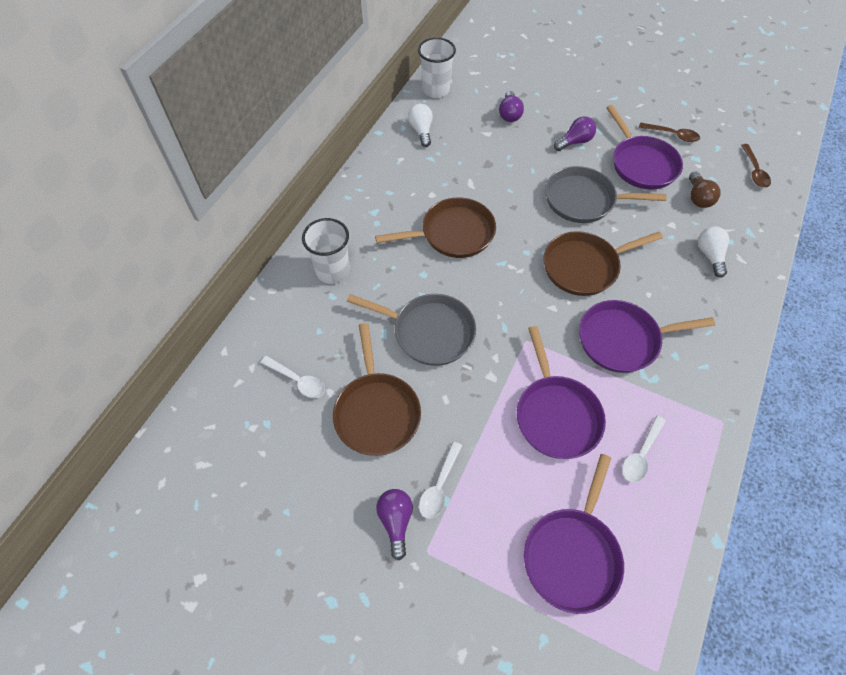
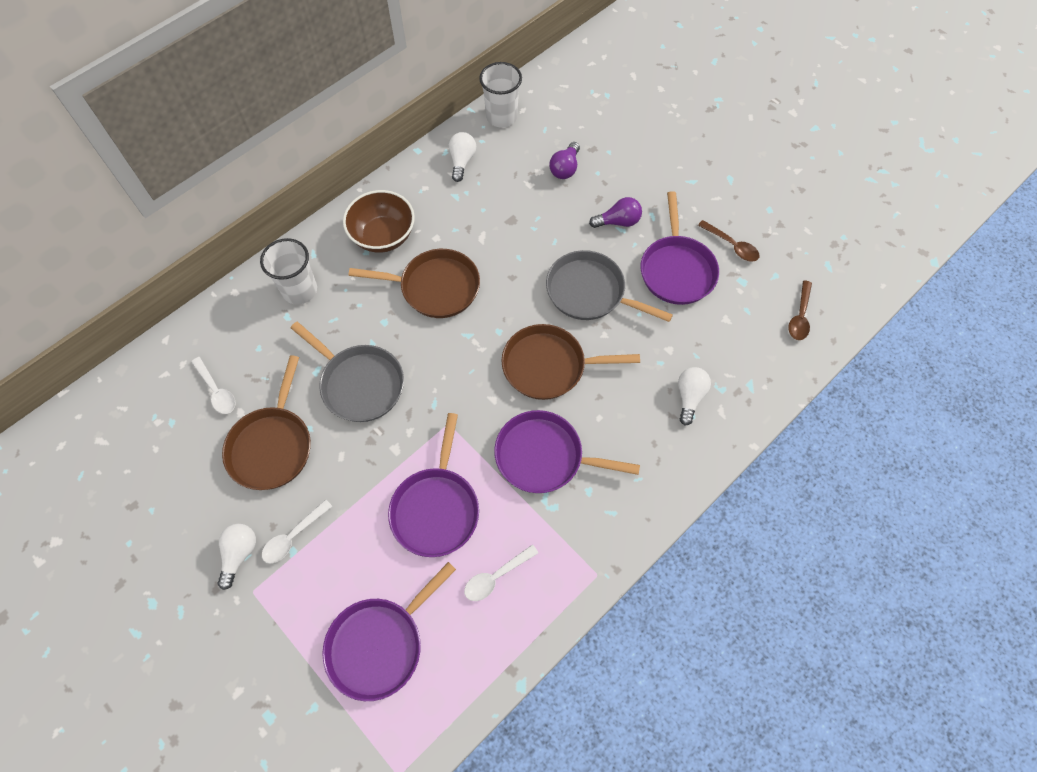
camera: 20 degrees right, 5 degrees up
purple light bulb [376,489,413,560] -> white light bulb [217,524,256,590]
brown light bulb [689,171,720,208] -> none
none -> brown bowl [343,190,415,253]

